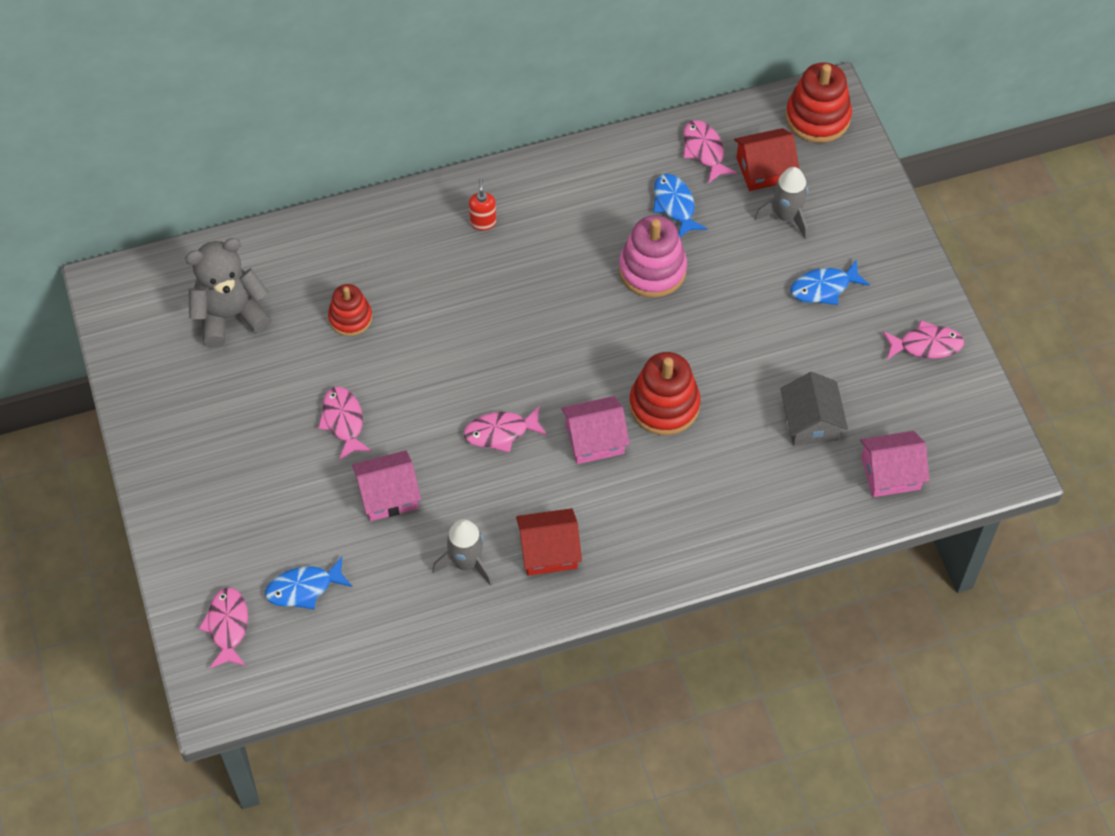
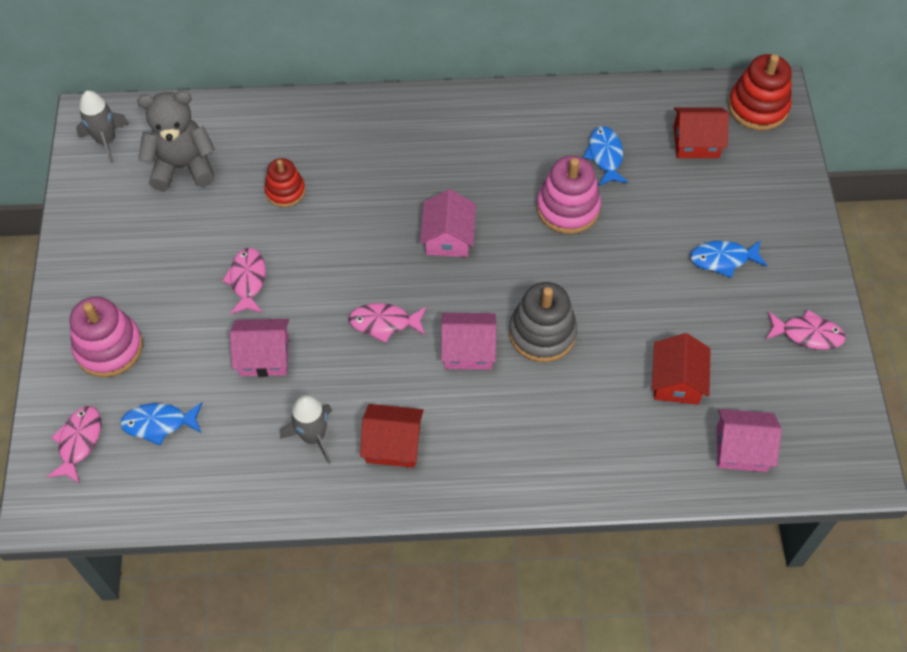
camera: 15 degrees right, 0 degrees up
red soap dispenser [469,178,496,231] -> none
red stacking toy [630,352,700,435] -> grey stacking toy [509,282,577,362]
pink fish [683,120,737,184] -> none
grey rocket [755,167,808,239] -> grey rocket moved to [76,91,129,163]
grey house [780,372,848,446] -> red house [652,333,711,405]
none -> pink stacking toy [70,297,143,377]
none -> pink house [420,189,476,257]

